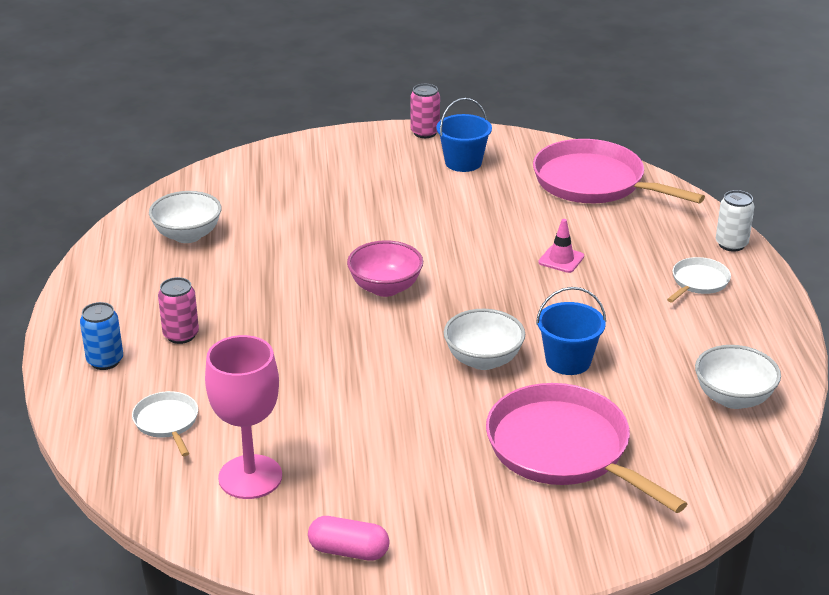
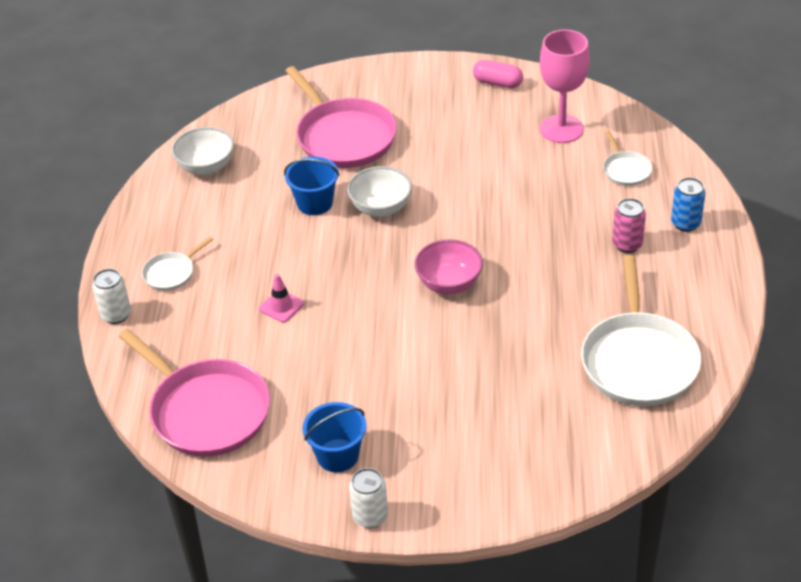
camera: 170 degrees left, 10 degrees up
white bowl [149,191,221,243] -> white pan [581,255,701,406]
pink can [410,84,440,138] -> white can [349,468,388,528]

